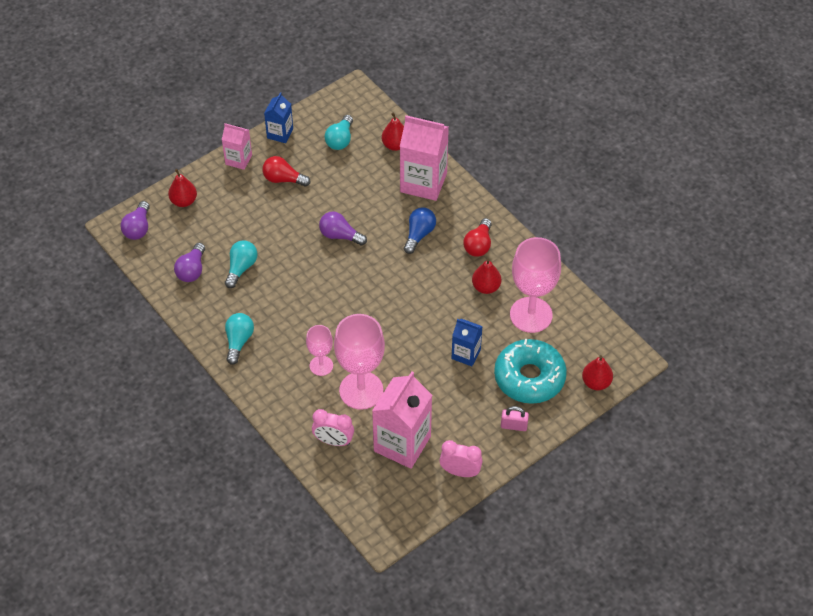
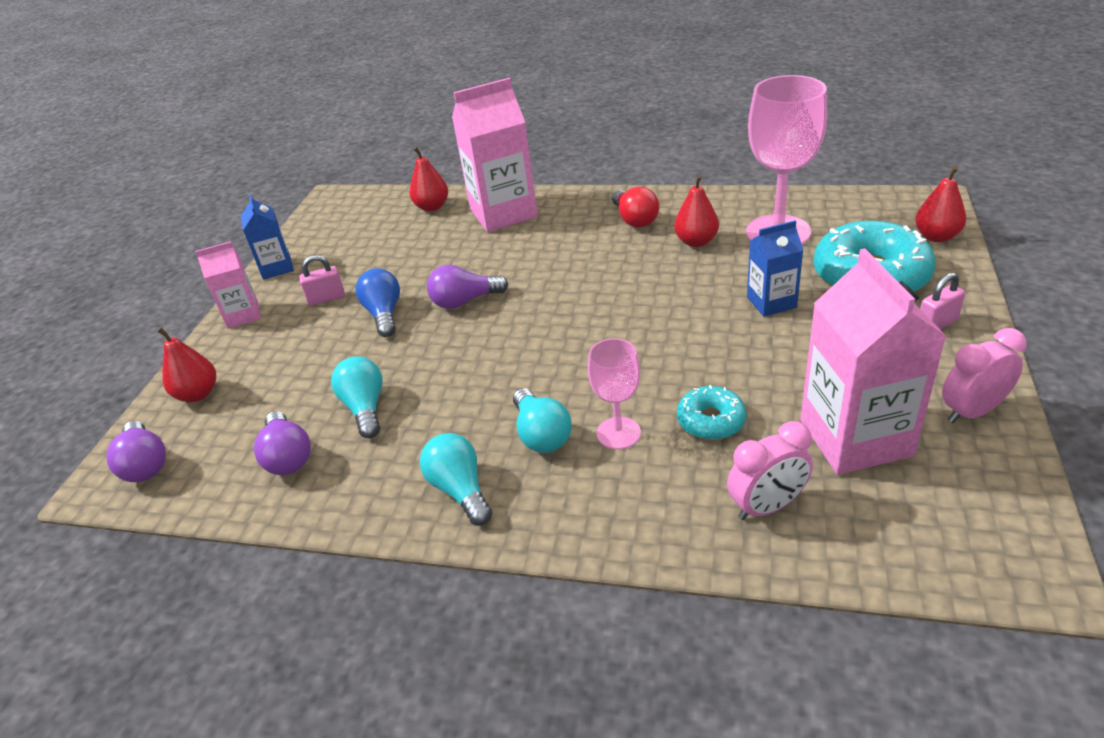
camera: 35 degrees left, 15 degrees down
red light bulb [262,156,310,187] -> pink padlock [299,255,345,306]
turquoise light bulb [325,115,353,150] -> turquoise light bulb moved to [513,388,572,453]
pink goblet [334,314,385,410] -> turquoise donut [677,385,746,440]
blue light bulb [404,207,436,254] -> blue light bulb moved to [355,268,400,337]

